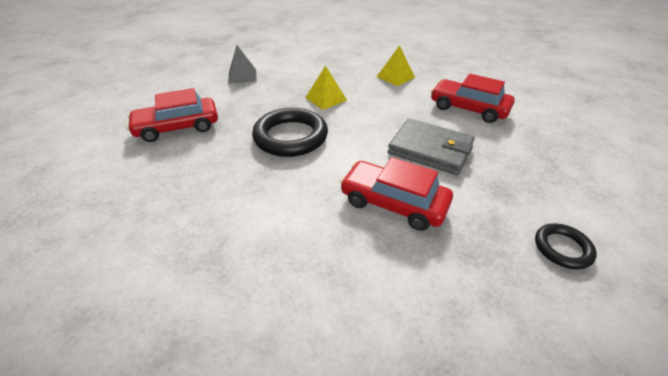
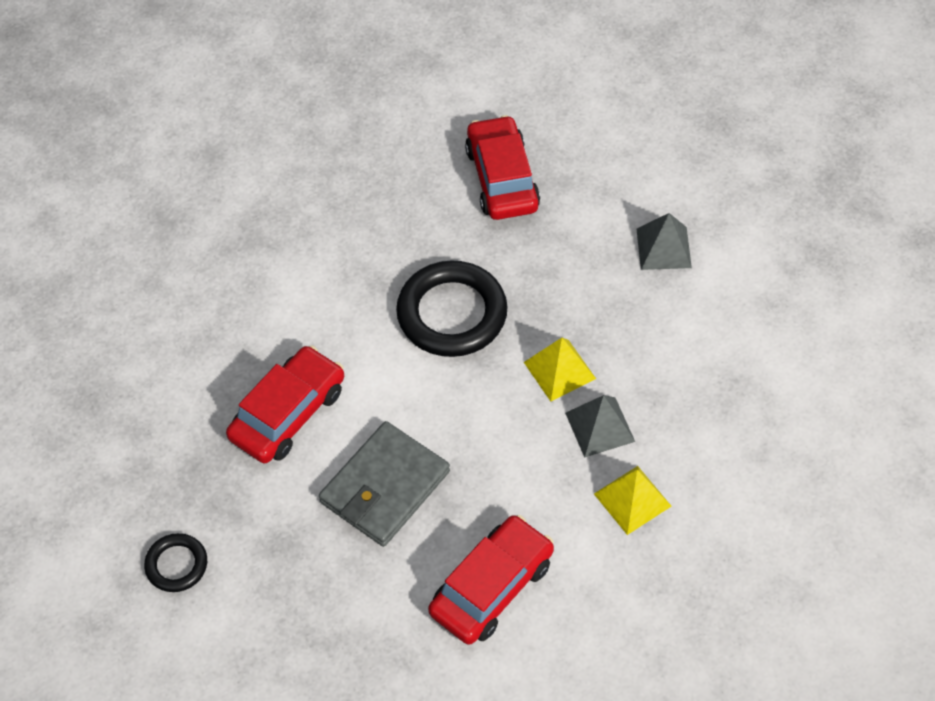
camera: 100 degrees right, 15 degrees up
none -> grey pyramid [565,395,635,458]

